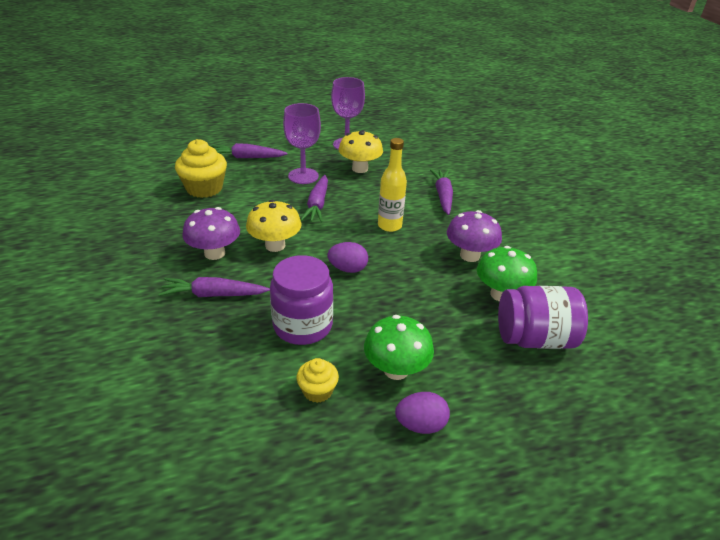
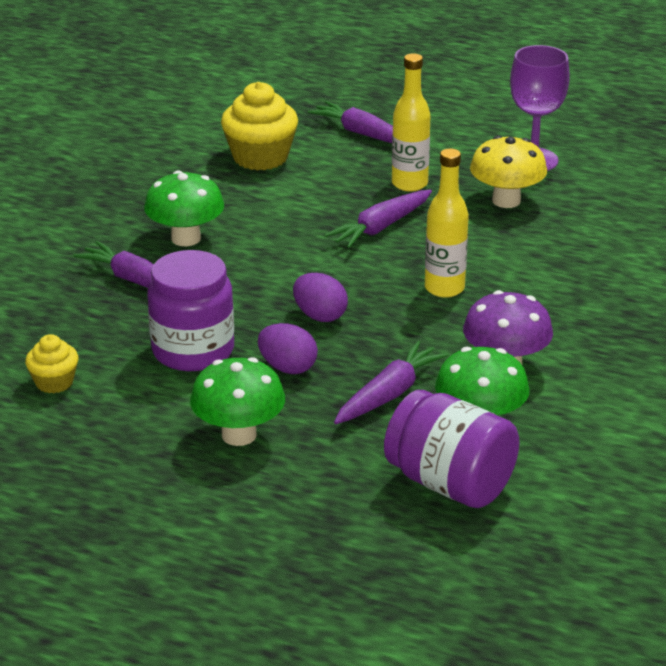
camera: 40 degrees right, 5 degrees down
purple mushroom [182,207,240,260] -> green mushroom [144,170,224,246]
yellow mushroom [246,200,301,252] -> none
purple goblet [283,103,321,184] -> yellow bottle [392,53,431,192]
yellow cupcake [297,358,339,403] -> yellow cupcake moved to [25,334,78,393]
purple egg [395,392,450,434] -> purple egg moved to [258,323,318,374]
purple carrot [430,169,453,215] -> purple carrot moved to [334,341,448,424]

